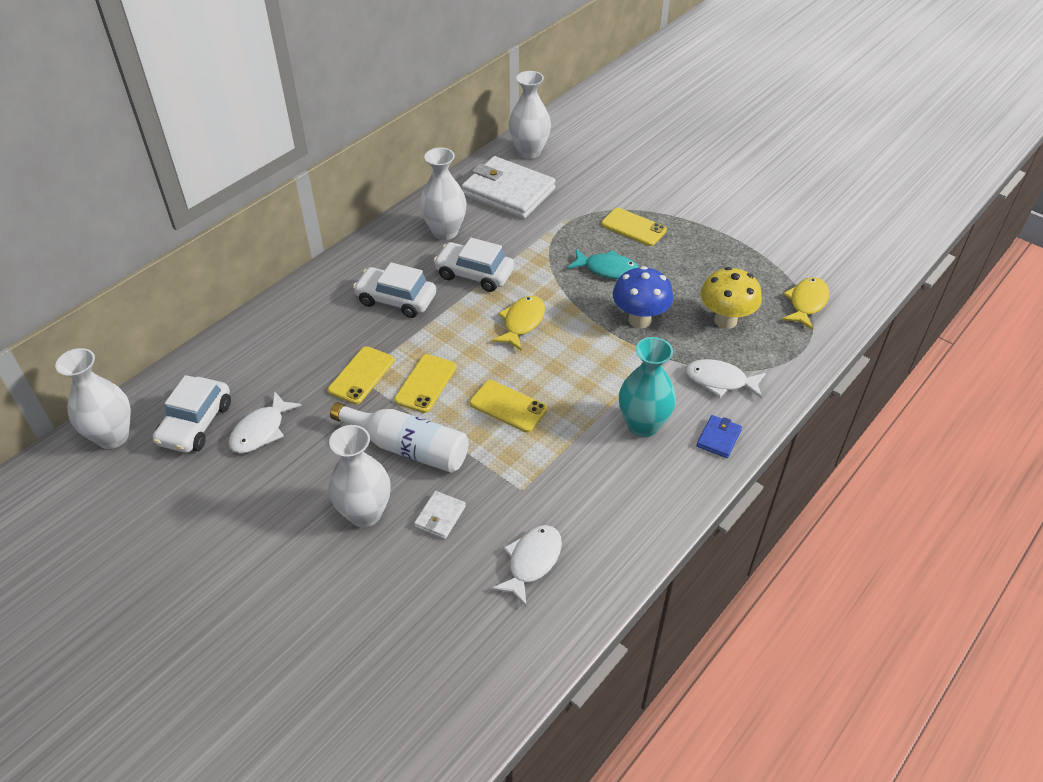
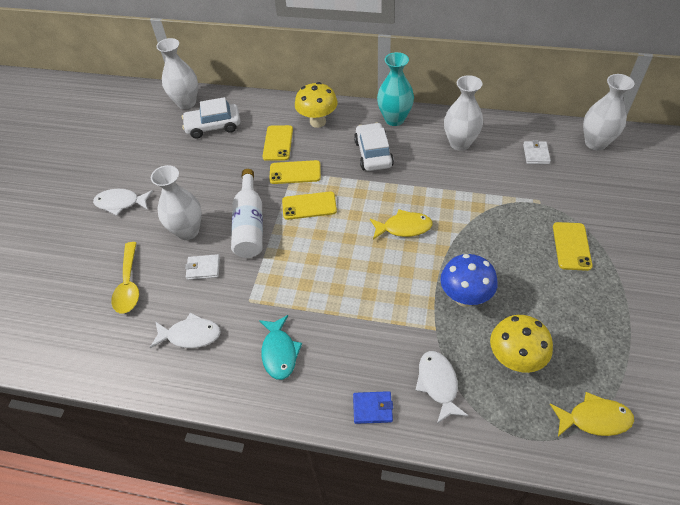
camera: 65 degrees right, 5 degrees up
white fish [229,392,302,453] -> white fish moved to [93,189,153,216]
white car [434,238,514,292] -> none
white wallet [461,156,556,219] -> white wallet [523,140,551,164], size x0.43
yellow phone [470,380,547,432] -> yellow phone moved to [263,125,293,161]
turquoise fish [567,249,639,279] -> turquoise fish moved to [259,315,302,380]
turquoise vase [619,337,676,437] -> turquoise vase moved to [377,52,414,126]
none -> yellow spoon [111,242,139,313]
none -> yellow mushroom [295,82,338,128]

